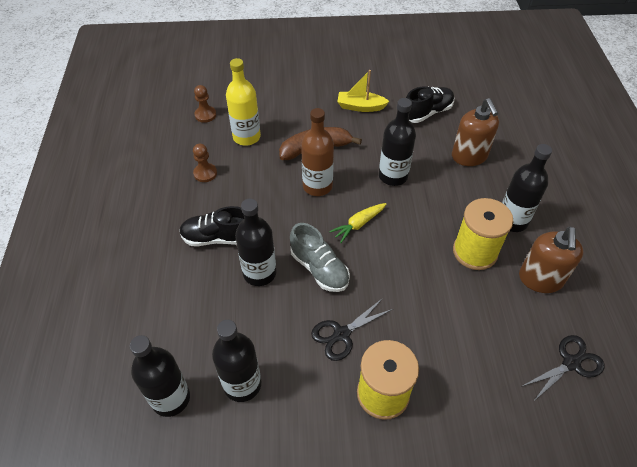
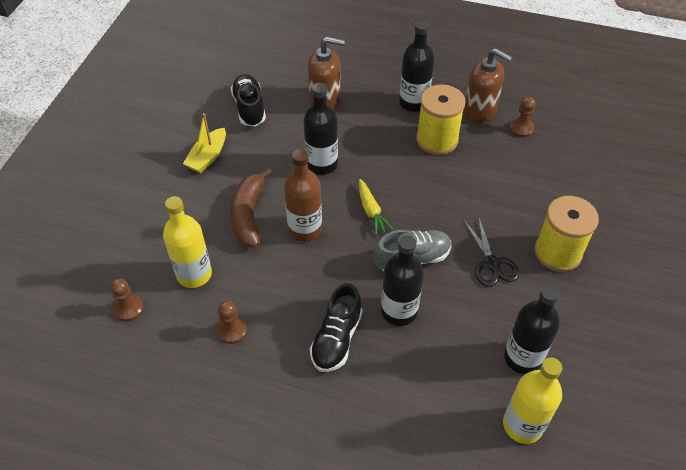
camera: 70 degrees left, 0 degrees up
black bottle [130,335,190,417] -> yellow bottle [503,357,562,444]
black scissors [521,335,604,402] -> none
none -> brown pawn [509,97,536,138]

